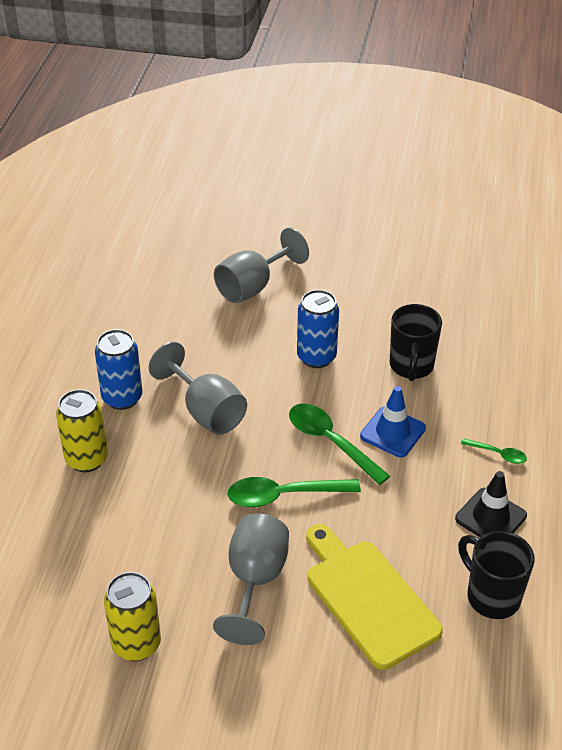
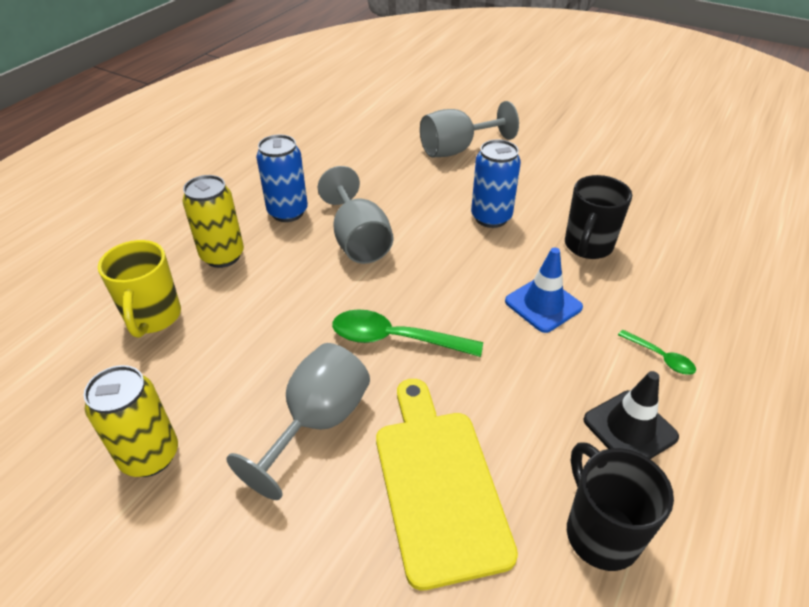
camera: 20 degrees right, 0 degrees up
green spoon [289,403,390,485] -> none
none -> yellow mug [98,240,181,338]

